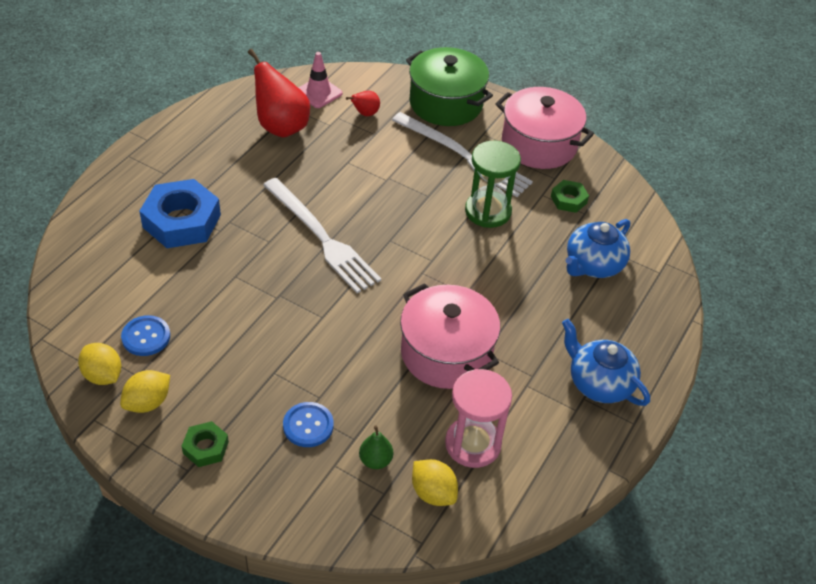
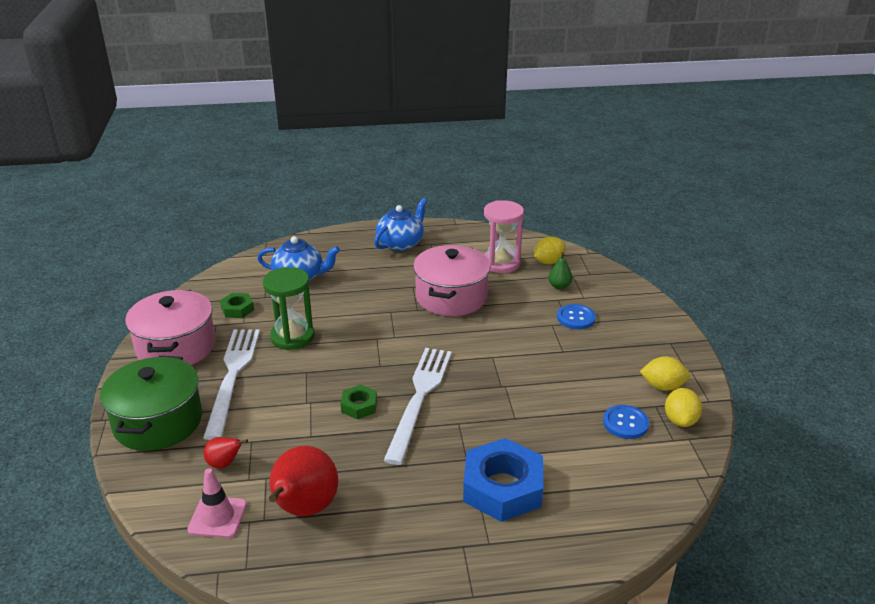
camera: 125 degrees left, 15 degrees down
green nut [182,421,229,467] -> green nut moved to [340,385,377,419]
yellow lemon [412,459,458,506] -> yellow lemon turned 45 degrees clockwise [534,236,566,264]
blue teapot [562,319,650,406] -> blue teapot turned 150 degrees counterclockwise [374,198,427,251]

